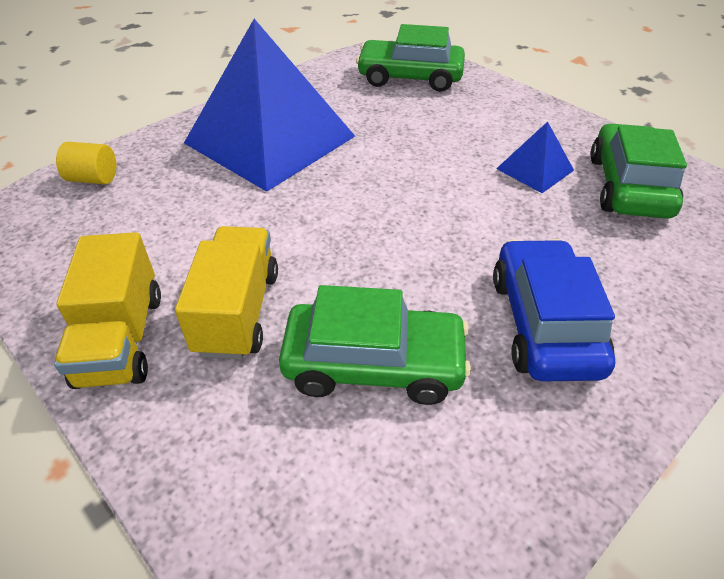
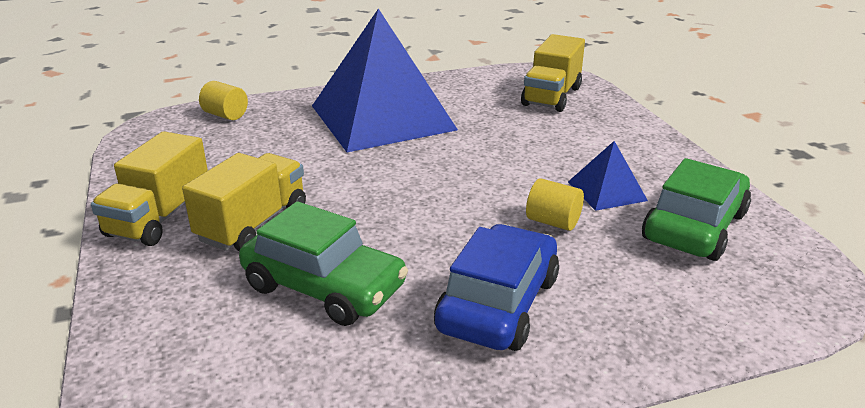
camera: 25 degrees right, 15 degrees down
green car [356,24,465,92] -> yellow truck [521,34,585,112]
none -> yellow cylinder [526,178,584,231]

